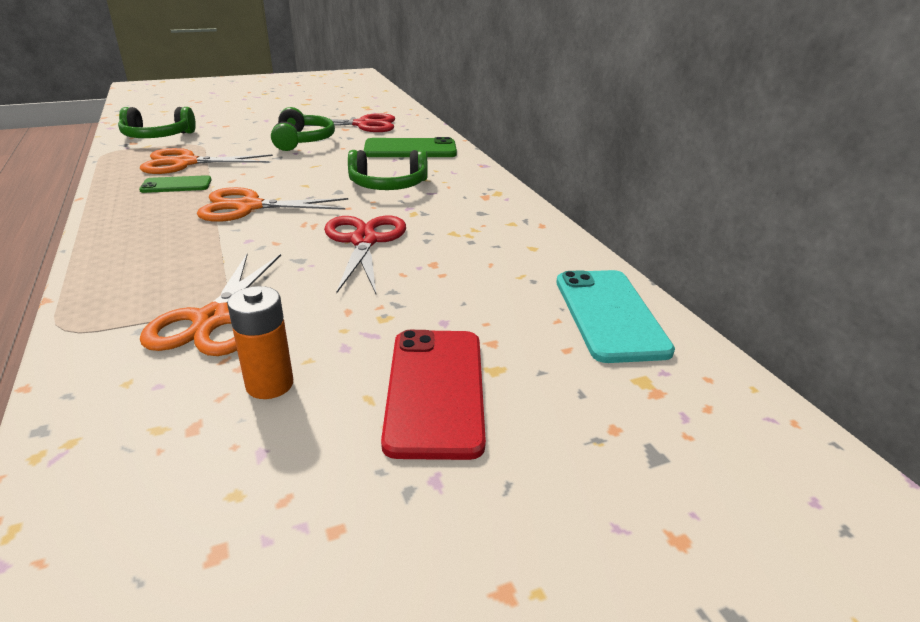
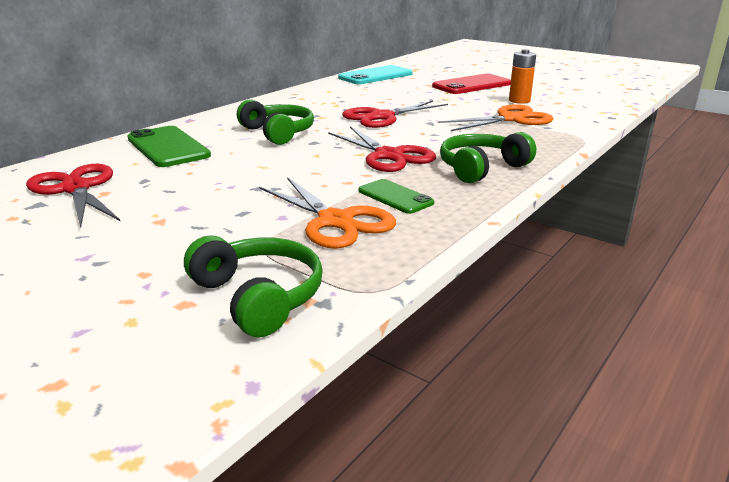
camera: 120 degrees left, 5 degrees down
orange scissors [197,187,348,222] -> red scissors [328,126,436,172]
green headphones [271,107,335,151] -> green headphones moved to [440,132,536,183]

